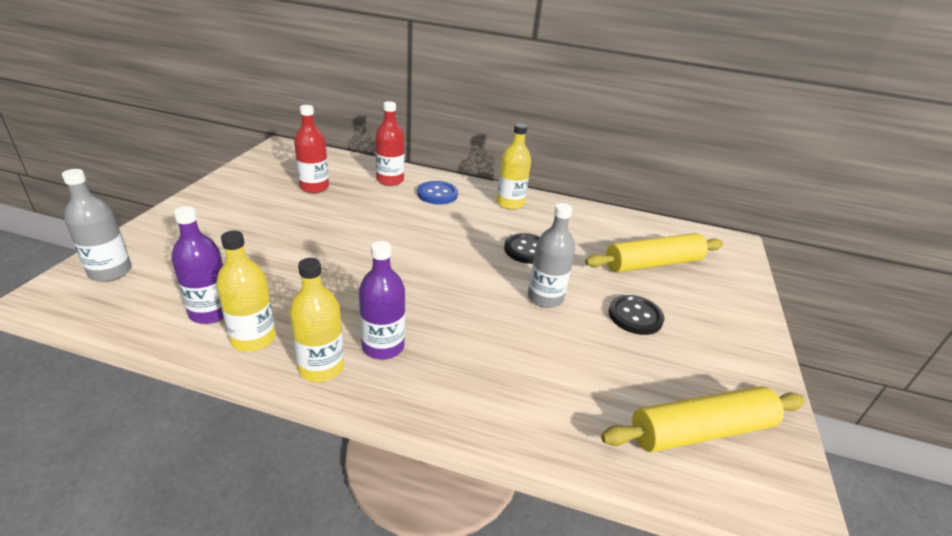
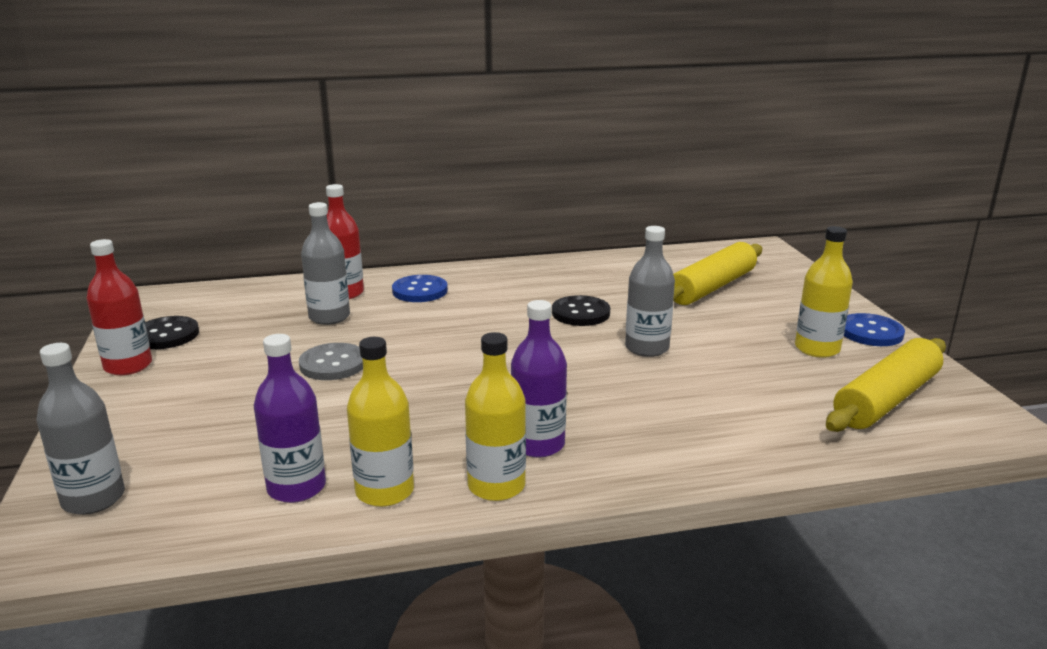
camera: 25 degrees left, 10 degrees down
red bottle [294,105,329,193] -> red bottle moved to [87,239,152,375]
yellow bottle [497,123,531,210] -> yellow bottle moved to [795,226,853,358]
black button [609,295,664,335] -> black button moved to [145,316,199,349]
none -> grey button [299,343,363,380]
none -> grey bottle [301,202,350,325]
none -> blue button [844,313,905,346]

